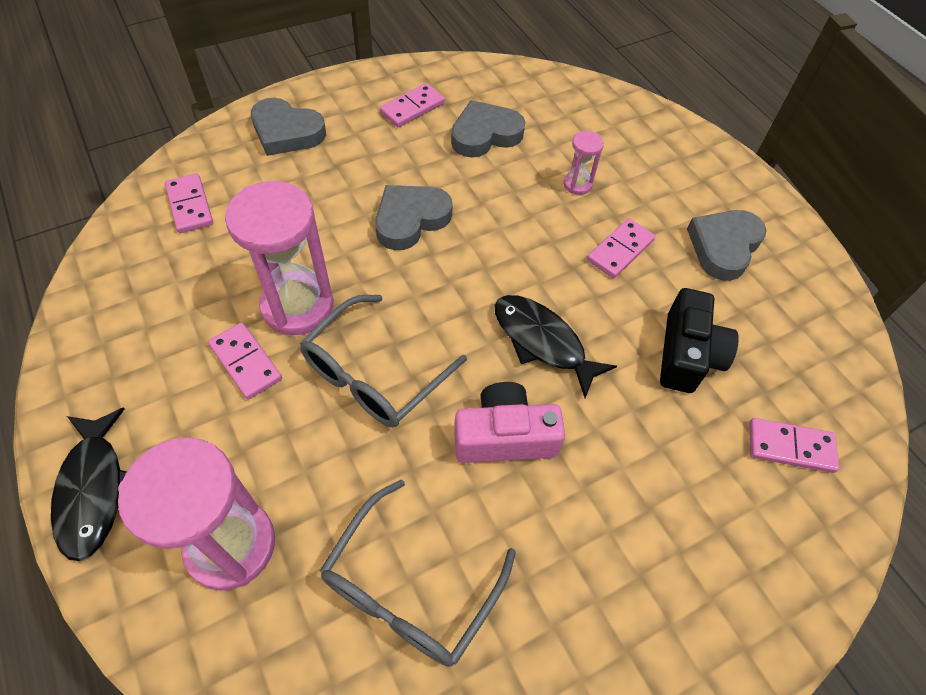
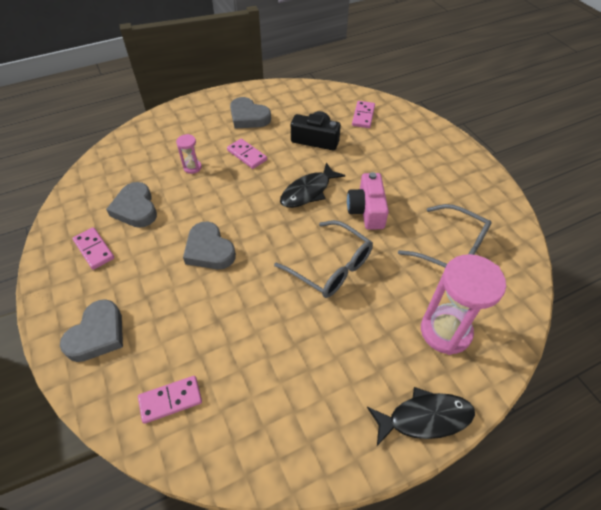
camera: 85 degrees left, 5 degrees down
pink domino [208,322,282,399] -> none
pink hourglass [225,181,334,335] -> none

